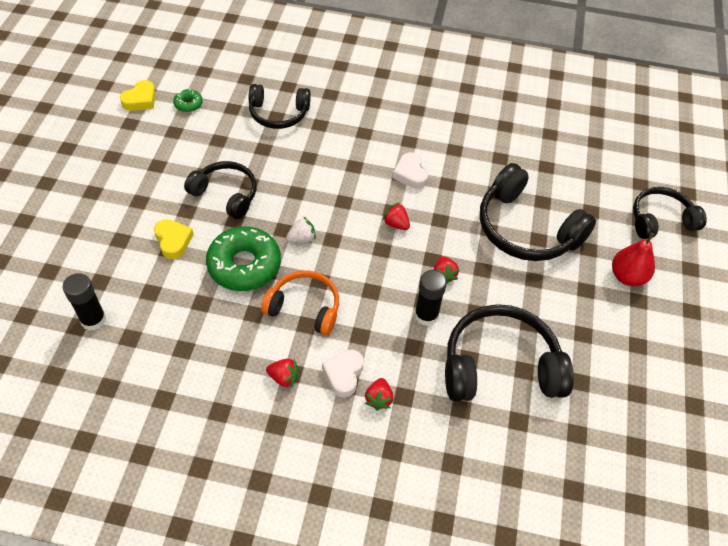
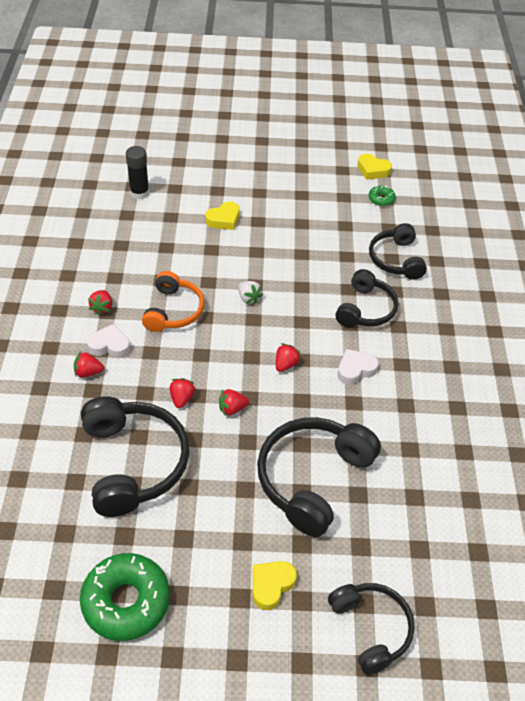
camera: 80 degrees right, 5 degrees down
black headphones [184,161,257,219] -> black headphones moved to [336,269,398,327]
green donut [206,226,281,291] -> green donut moved to [80,553,170,641]
black glue stick [414,270,447,326] -> red strawberry [170,378,195,408]
red pear [612,233,655,286] -> yellow heart [253,561,297,610]

